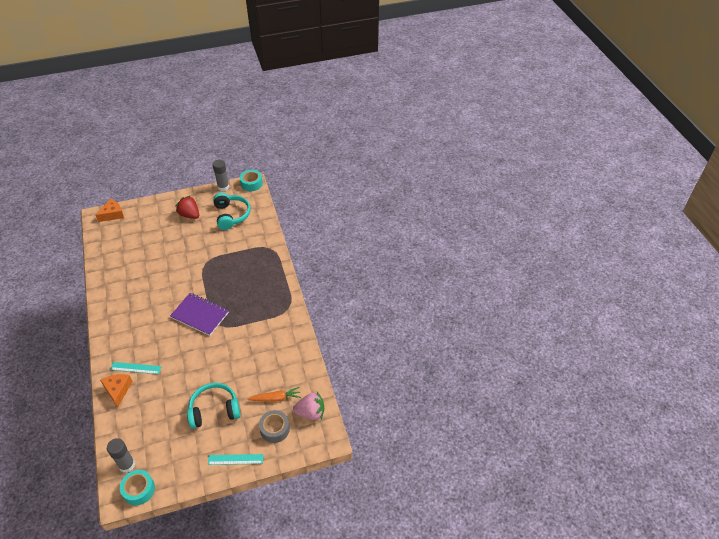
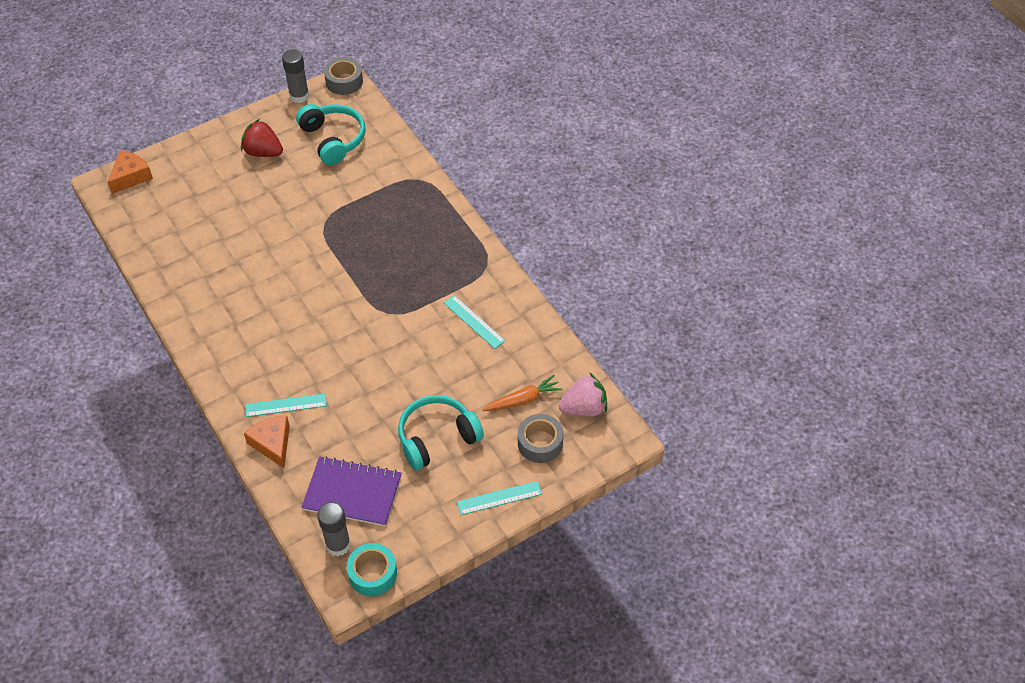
camera: 15 degrees left, 5 degrees up
purple notebook [170,293,229,336] -> purple notebook moved to [301,456,402,526]
turquoise tape [240,170,263,191] -> grey tape [324,57,363,95]
none -> turquoise ruler [444,295,505,349]

